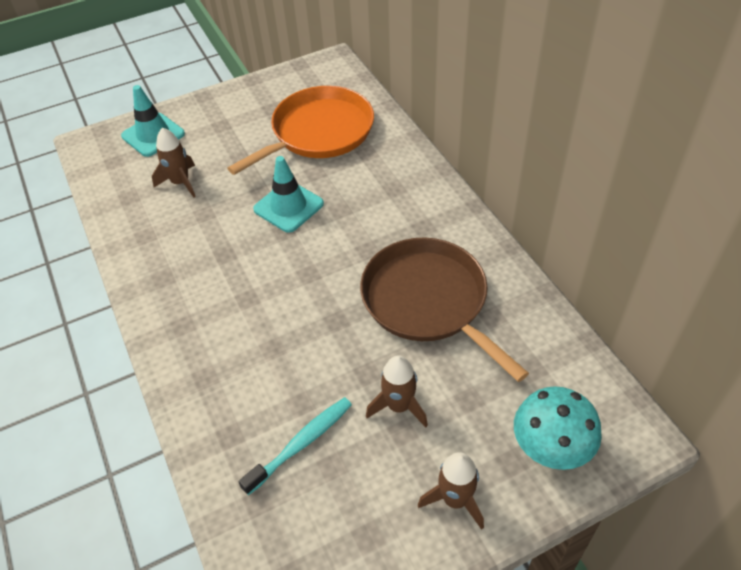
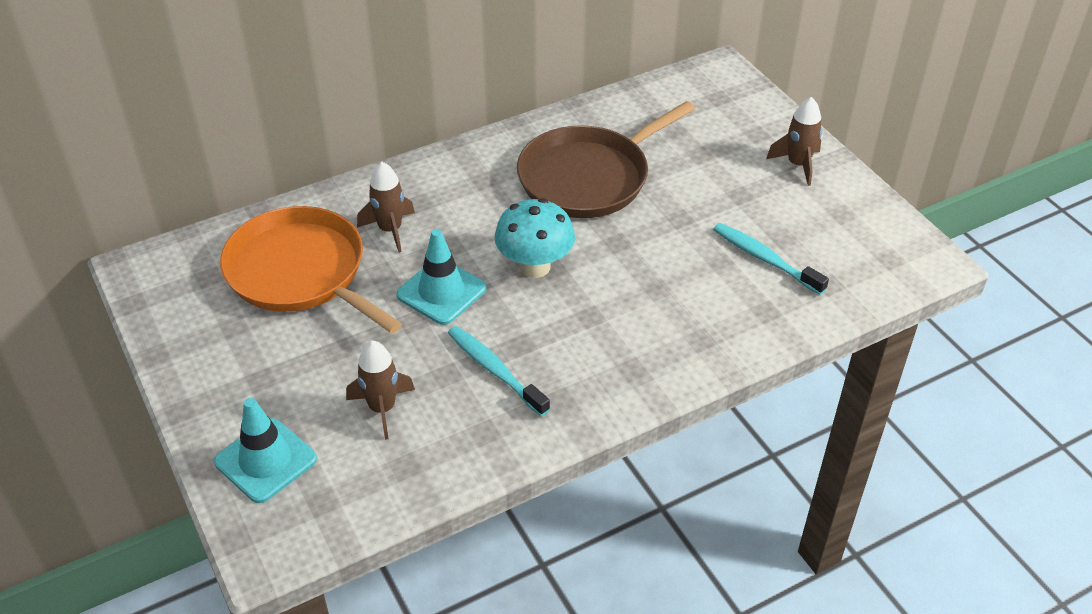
camera: 95 degrees left, 5 degrees down
brown rocket [366,355,428,427] -> brown rocket moved to [357,162,415,253]
turquoise mushroom [514,386,602,470] -> turquoise mushroom moved to [494,198,575,278]
none -> turquoise toothbrush [448,326,550,416]

